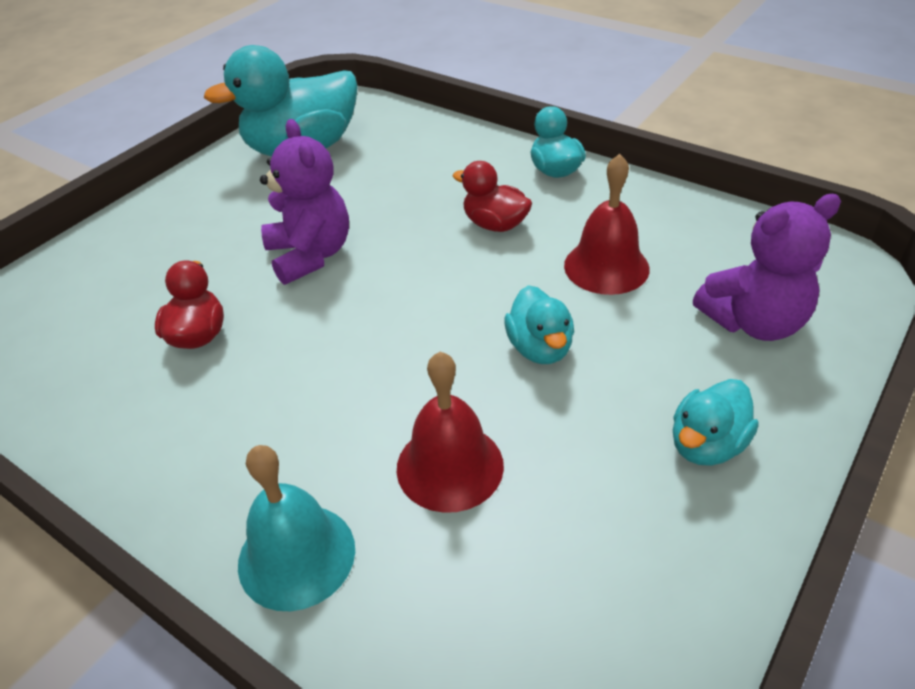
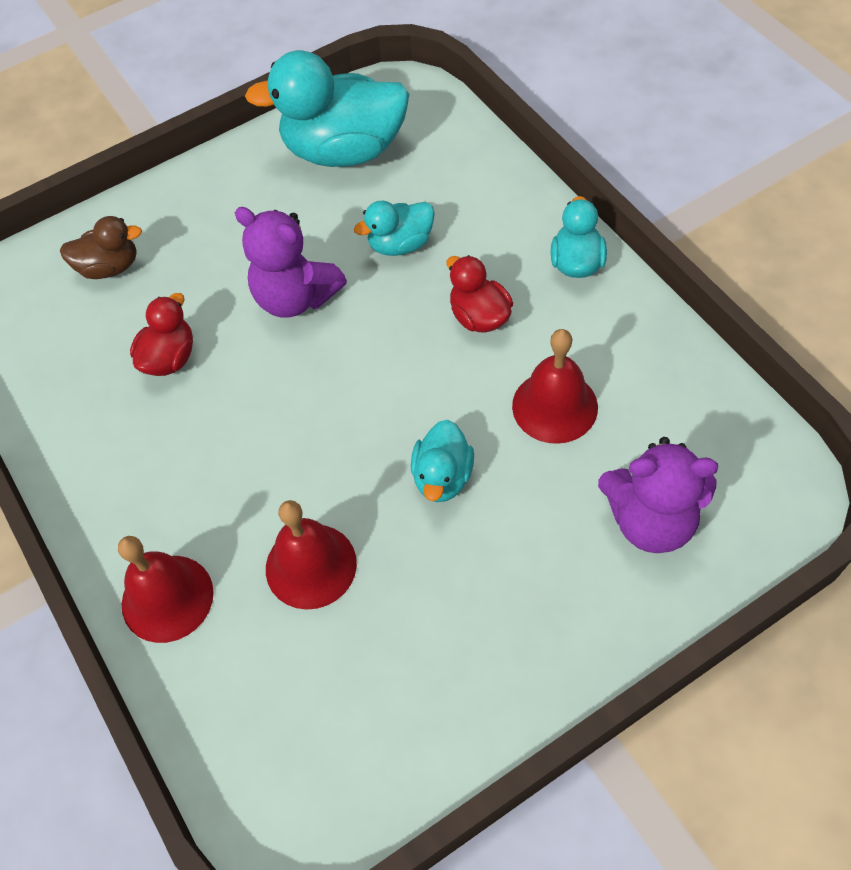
camera: 25 degrees right, 15 degrees up
turquoise bell [238,445,355,611] -> red bell [118,536,214,643]
purple teddy bear [260,119,349,285] -> purple teddy bear turned 120 degrees clockwise [234,207,347,318]
turquoise duck [673,379,759,466] -> turquoise duck moved to [354,201,435,256]
none -> brown duck [60,216,142,279]

